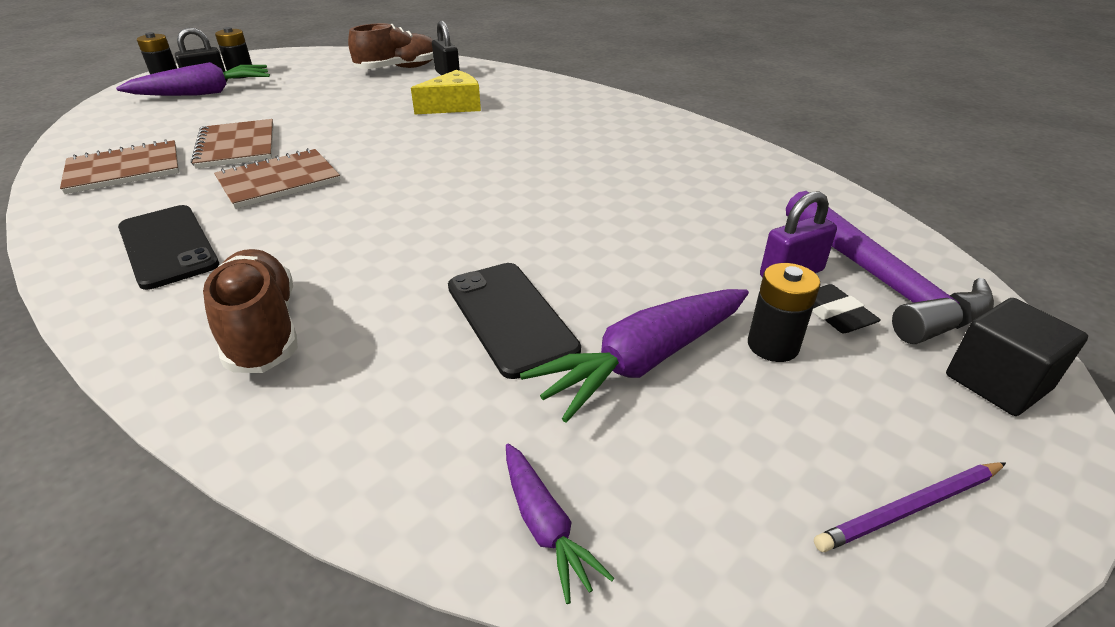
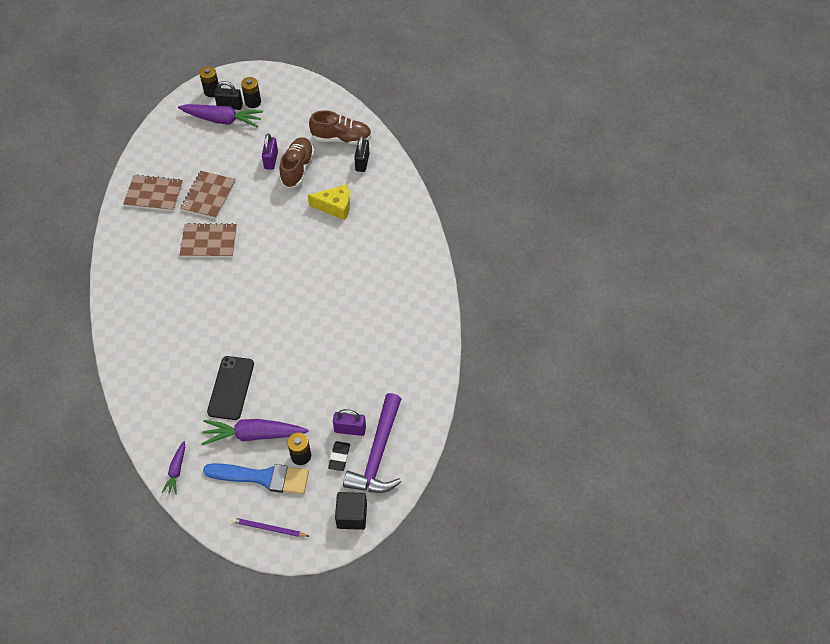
camera: 35 degrees right, 20 degrees up
black phone [118,205,219,290] -> none
brown shoe [203,249,298,373] -> brown shoe moved to [279,137,314,188]
none -> blue brush [203,463,309,494]
none -> purple padlock [262,133,278,170]

